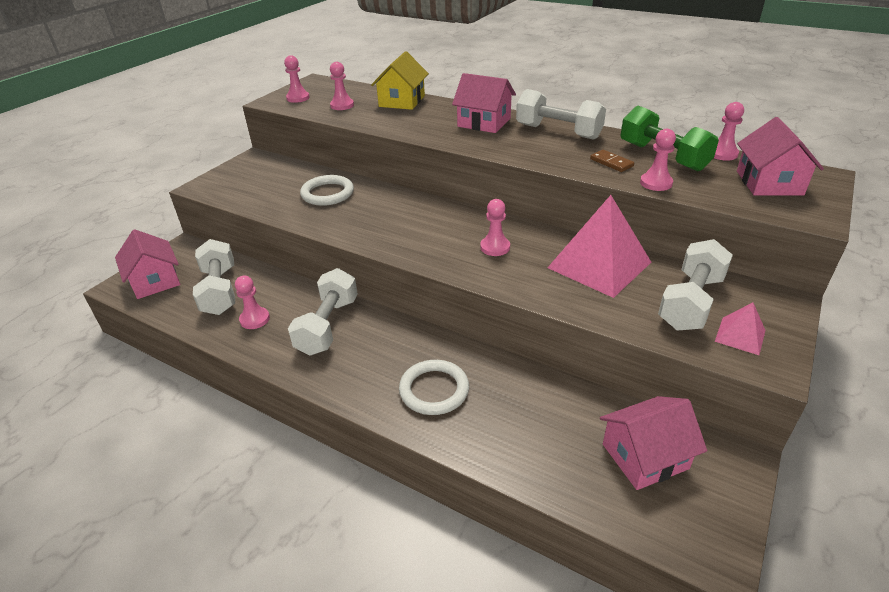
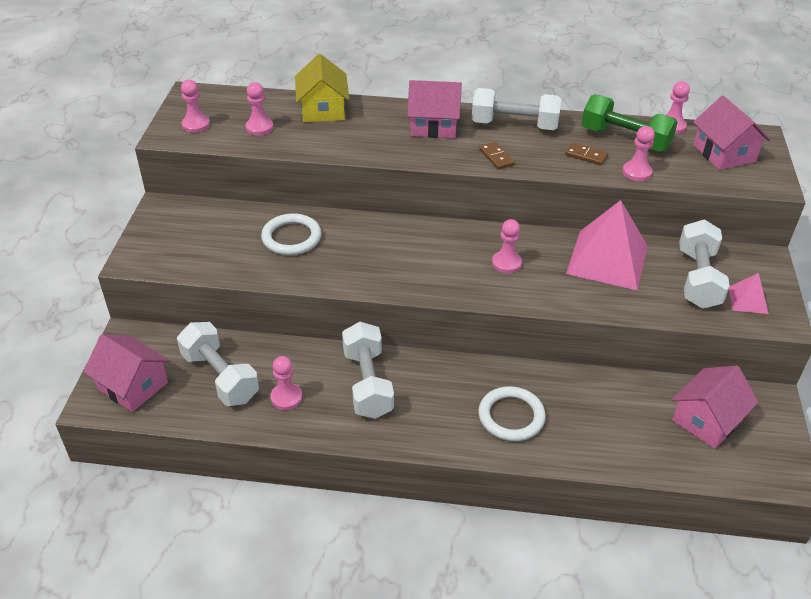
camera: 25 degrees left, 5 degrees up
none -> brown domino [479,142,515,170]

